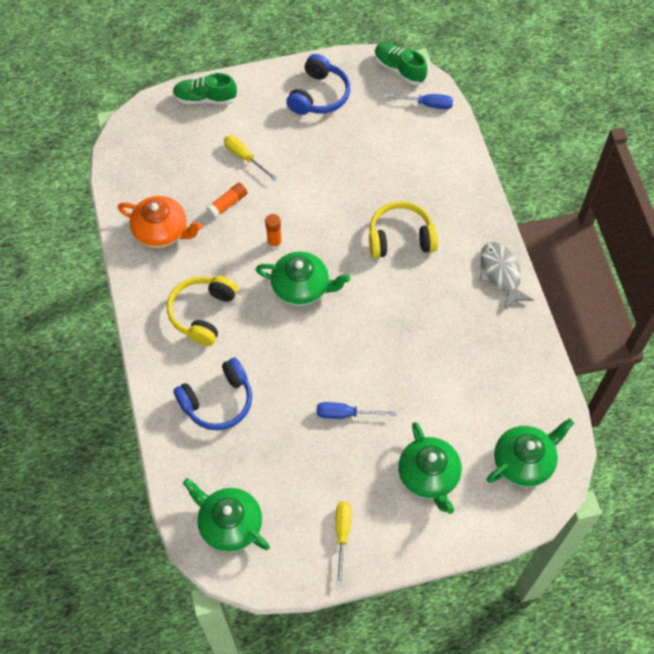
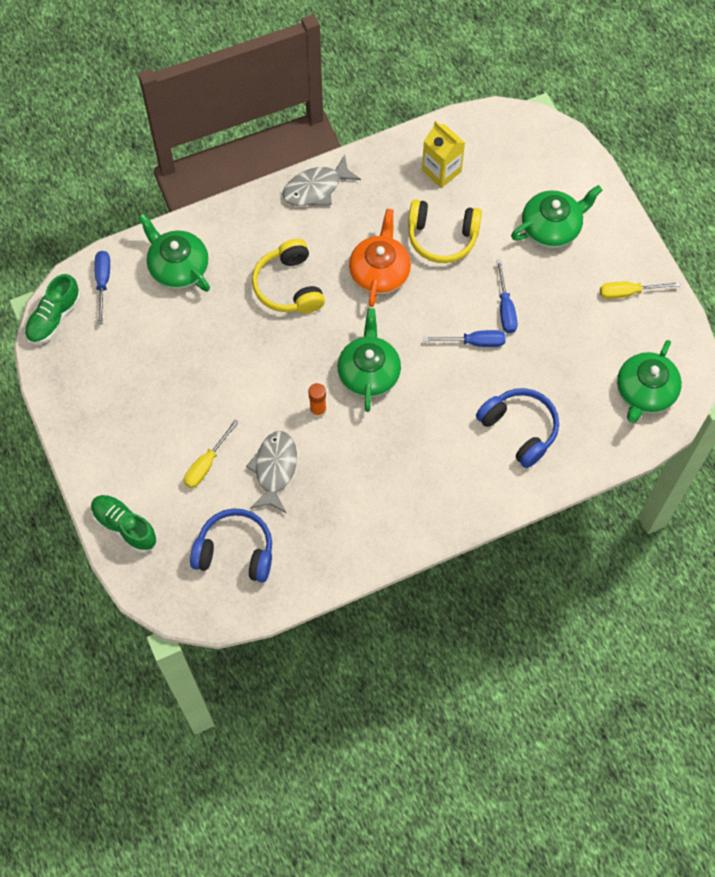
camera: 100 degrees left, 5 degrees up
orange teapot [118,196,202,248] -> orange teapot moved to [349,209,411,307]
yellow headphones [167,276,238,346] -> yellow headphones moved to [408,199,482,263]
green shoe [173,73,237,105] -> green shoe turned 135 degrees clockwise [91,495,157,553]
orange glue stick [206,182,248,218] -> grey fish [246,431,297,513]
blue headphones [286,54,350,115] -> blue headphones moved to [190,508,272,583]
green teapot [486,418,574,487] -> green teapot moved to [138,213,210,292]
none -> yellow carton [422,121,465,188]
none -> blue screwdriver [424,330,506,347]

